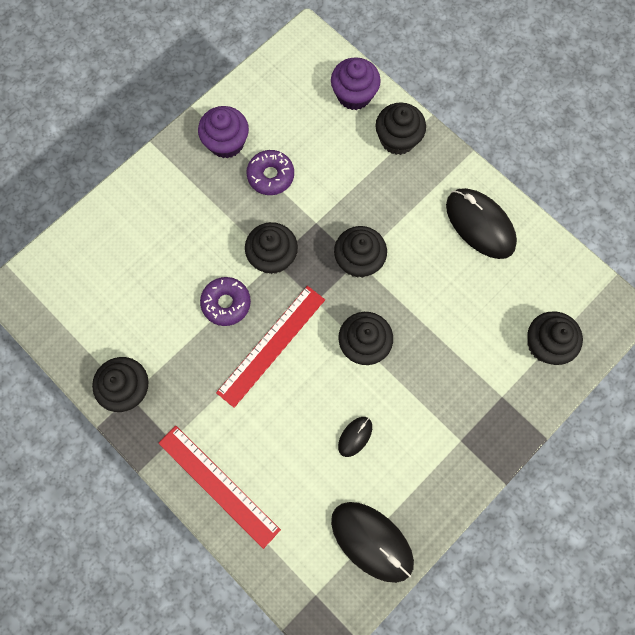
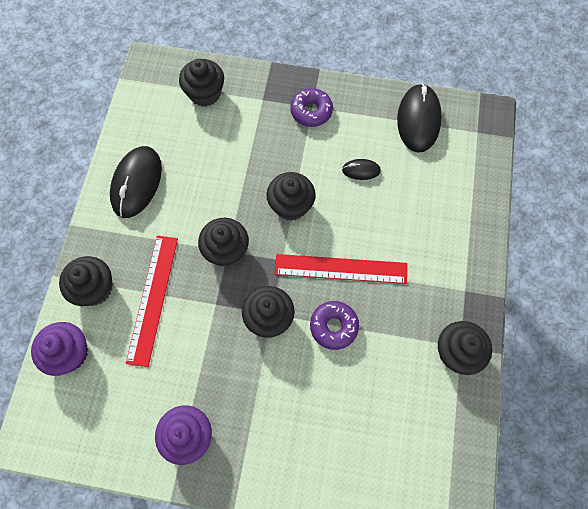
camera: 125 degrees left, 5 degrees down
red ruler [158,426,281,549] -> red ruler moved to [126,235,178,367]
purple donut [246,150,294,195] -> purple donut moved to [290,88,333,127]

